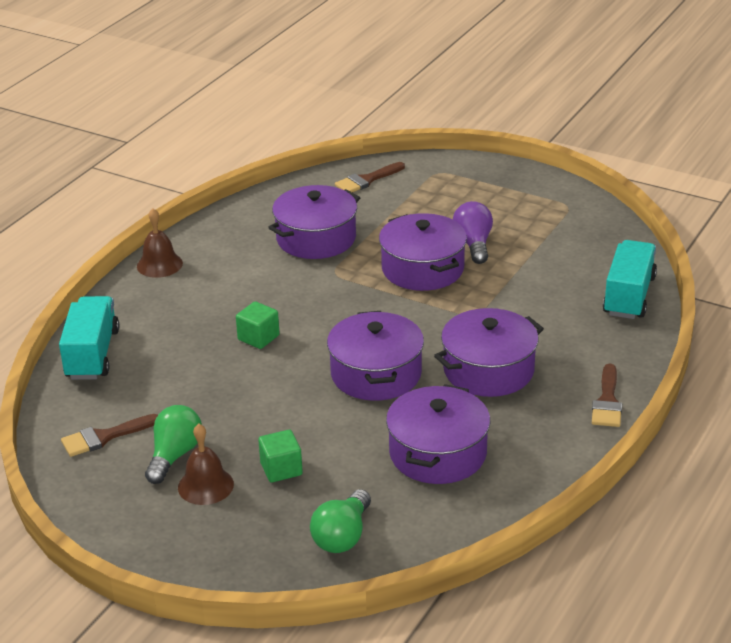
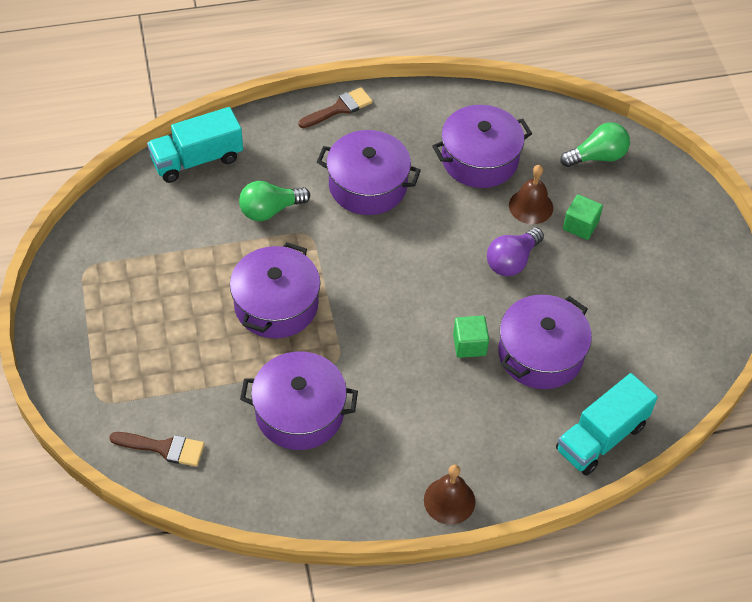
camera: 135 degrees left, 20 degrees up
brown brush [61,414,158,457] -> none
green light bulb [145,405,202,484] -> green light bulb moved to [239,181,310,221]
brown bell [178,424,234,505] -> brown bell moved to [509,165,553,224]
purple pot [327,311,424,401] -> purple pot moved to [499,295,592,389]
purple light bulb [453,201,493,264] -> purple light bulb moved to [487,227,544,276]

